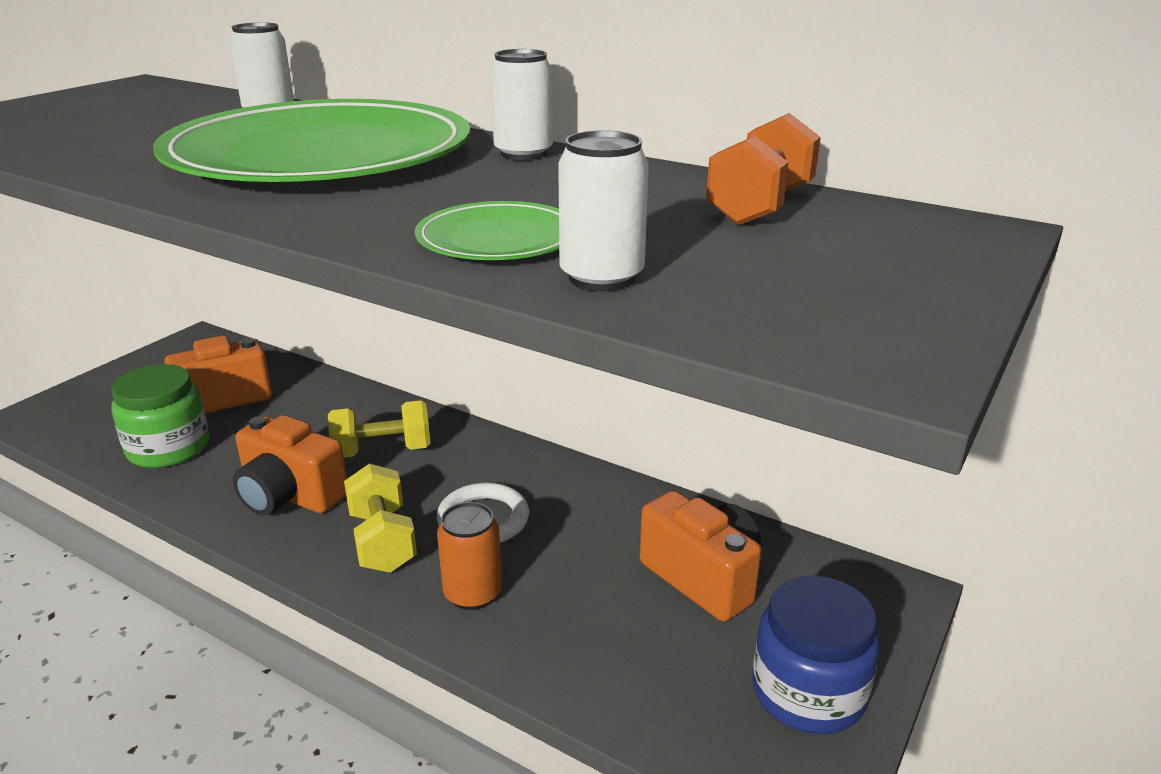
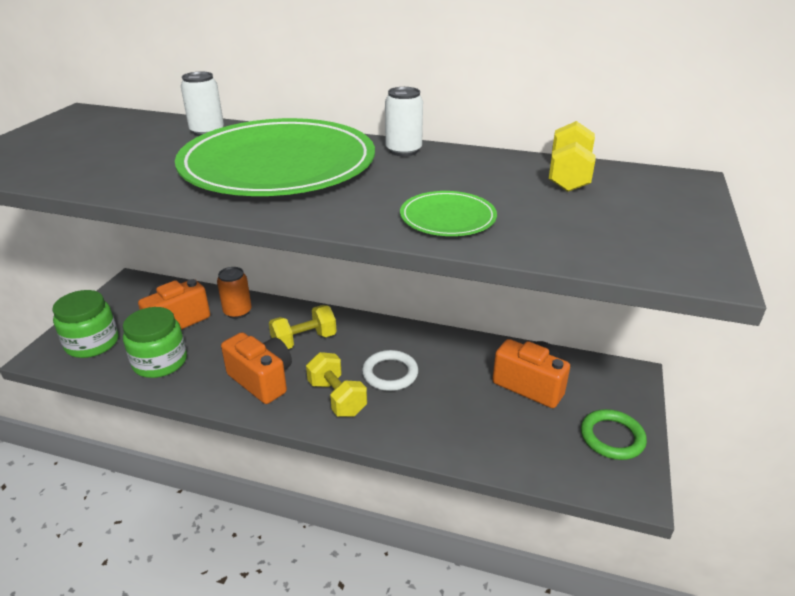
camera: 15 degrees left, 5 degrees up
orange camera [233,415,347,516] -> orange camera turned 150 degrees counterclockwise [221,332,292,404]
orange can [437,502,502,610] -> orange can moved to [217,267,252,319]
white can [558,130,649,291] -> none
orange dumbbell [706,113,821,225] -> yellow dumbbell [549,121,595,192]
blue jar [752,576,880,734] -> green ring [581,409,647,460]
none -> green jar [52,290,118,358]

